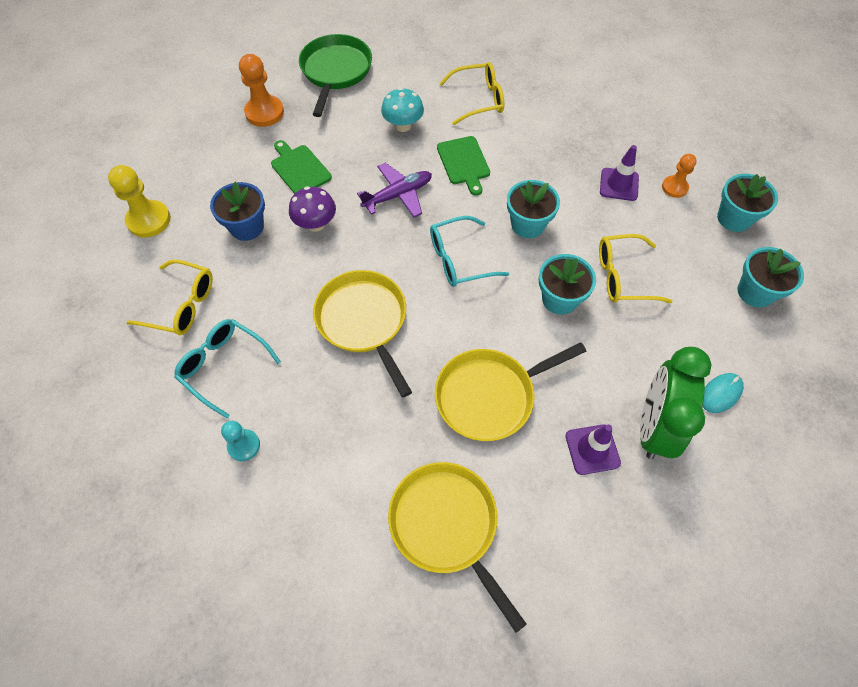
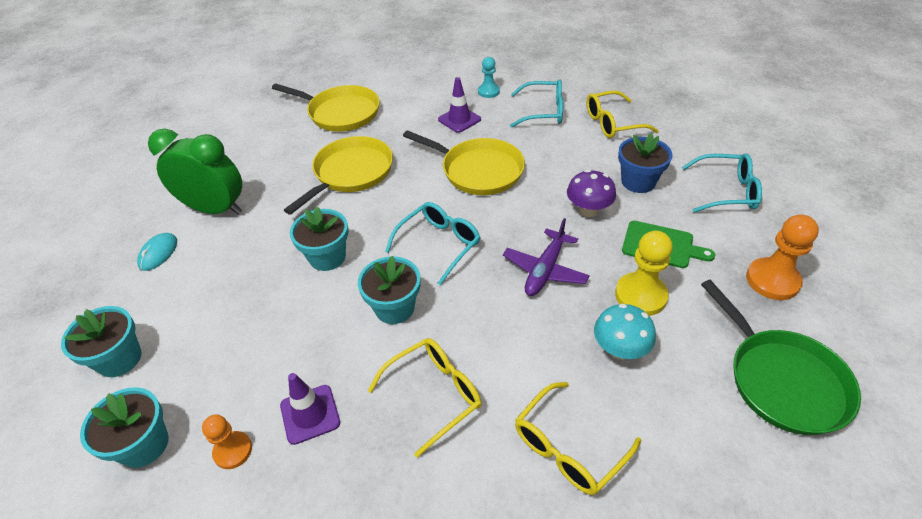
camera: 150 degrees right, 15 degrees down
yellow pawn [108,165,171,238] -> yellow pawn moved to [615,231,673,316]
green cutting board [437,136,490,196] -> none
purple traffic cone [565,424,621,475] -> purple traffic cone moved to [438,77,481,133]
yellow glasses [599,234,673,303] -> yellow glasses moved to [368,338,481,458]
green clock [640,347,712,459] -> green clock turned 60 degrees counterclockwise [148,129,242,214]
none -> turquoise glasses [682,153,762,213]

